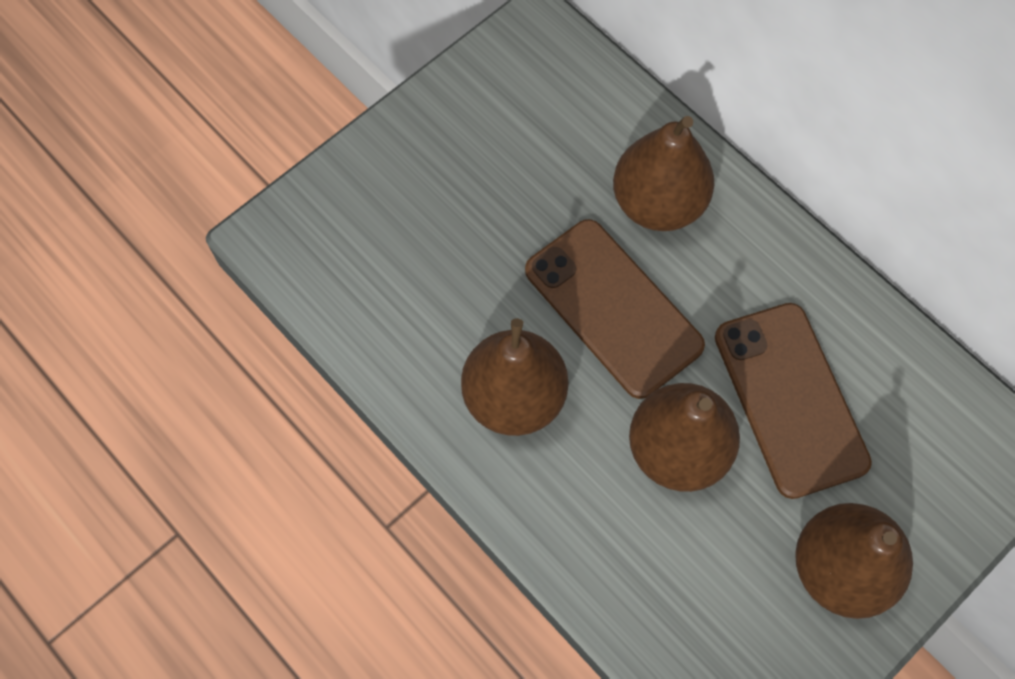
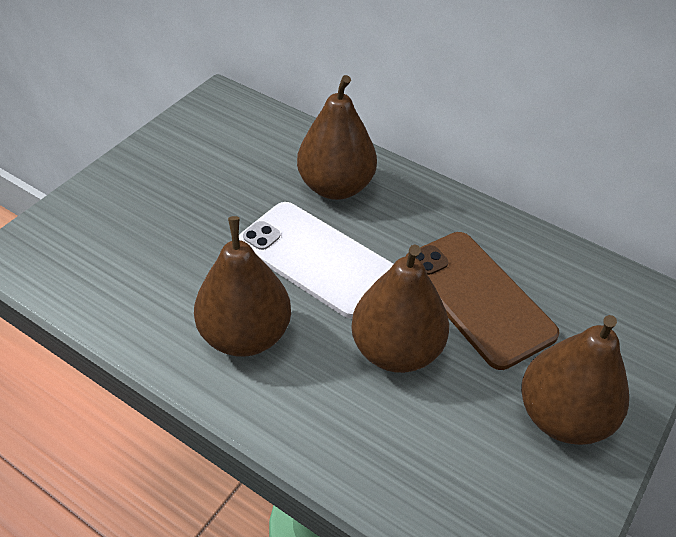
camera: 15 degrees left, 20 degrees down
brown phone [525,219,705,399] -> white phone [239,202,393,318]

